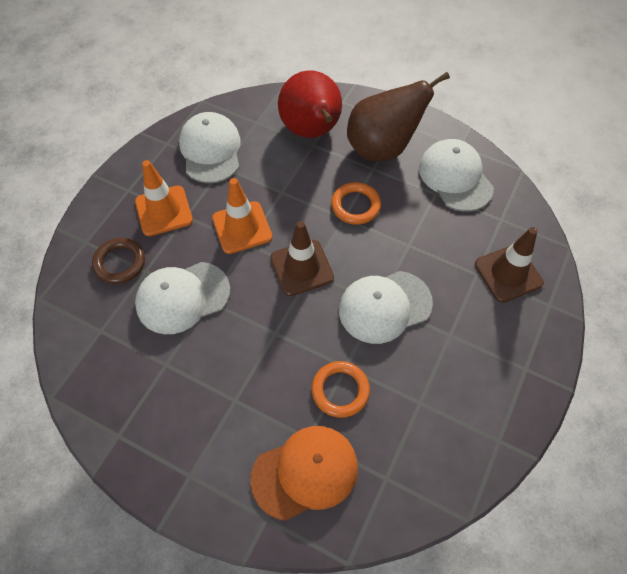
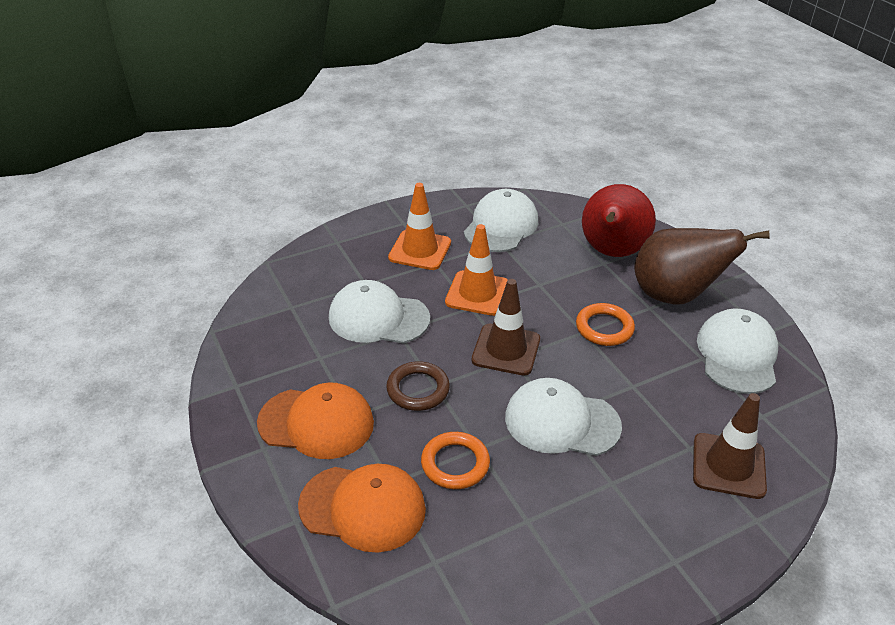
camera: 35 degrees right, 20 degrees down
brown ring [92,238,145,284] -> brown ring moved to [386,361,450,411]
none -> orange cap [257,383,374,459]

